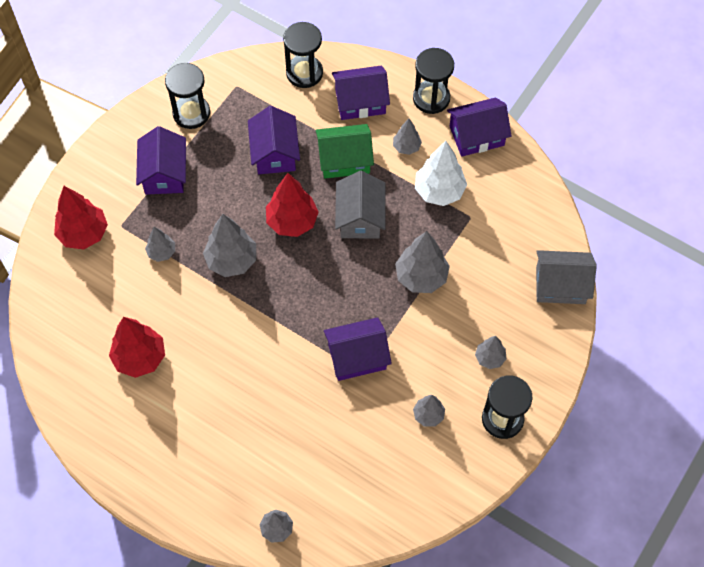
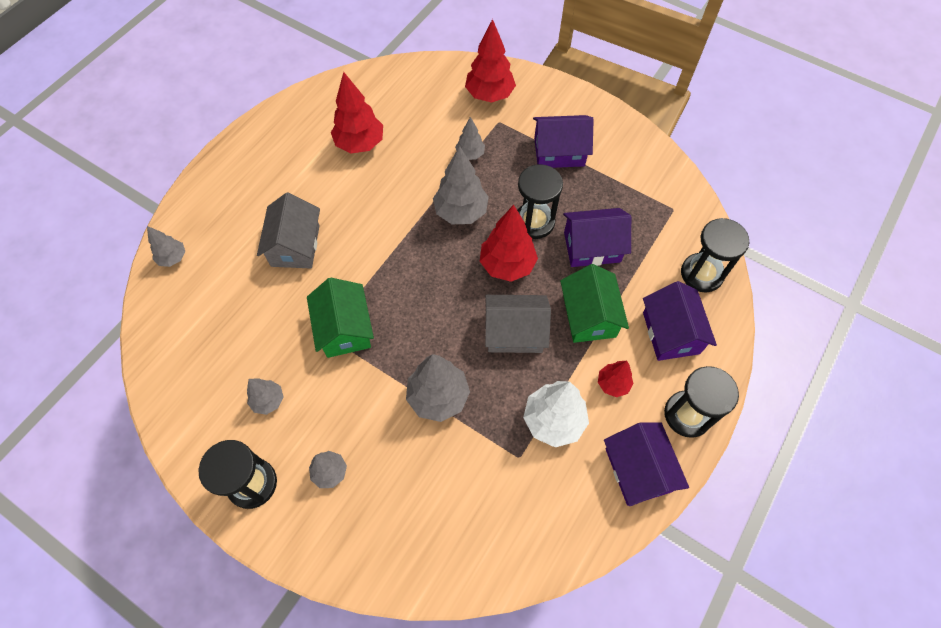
camera: 90 degrees right, 0 degrees up
black hourglass [165,63,210,129] -> black hourglass moved to [517,164,563,239]
purple house [324,317,392,381] -> green house [307,278,374,358]
grey tree [393,118,422,155] -> red tree [598,361,634,397]
grey house [536,250,597,304] -> grey house moved to [257,193,320,268]

